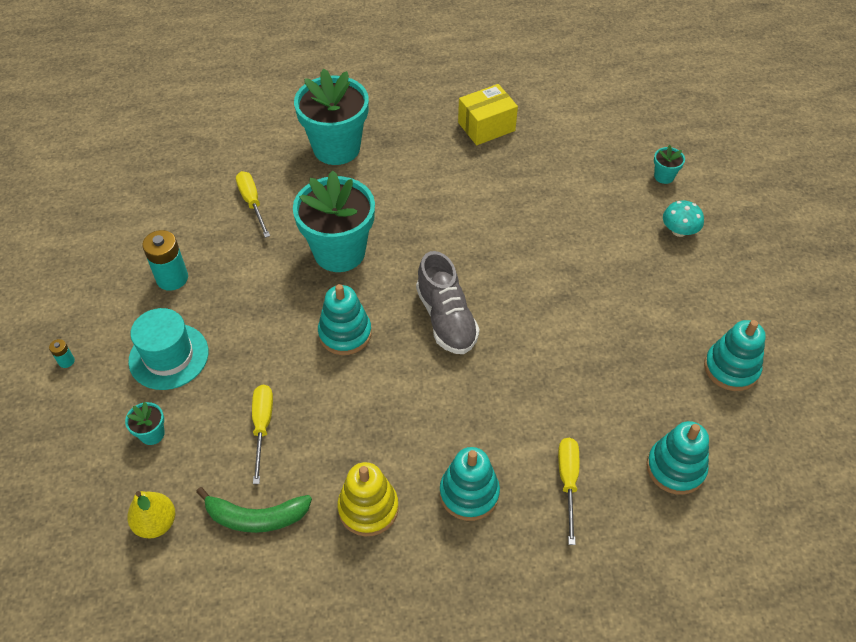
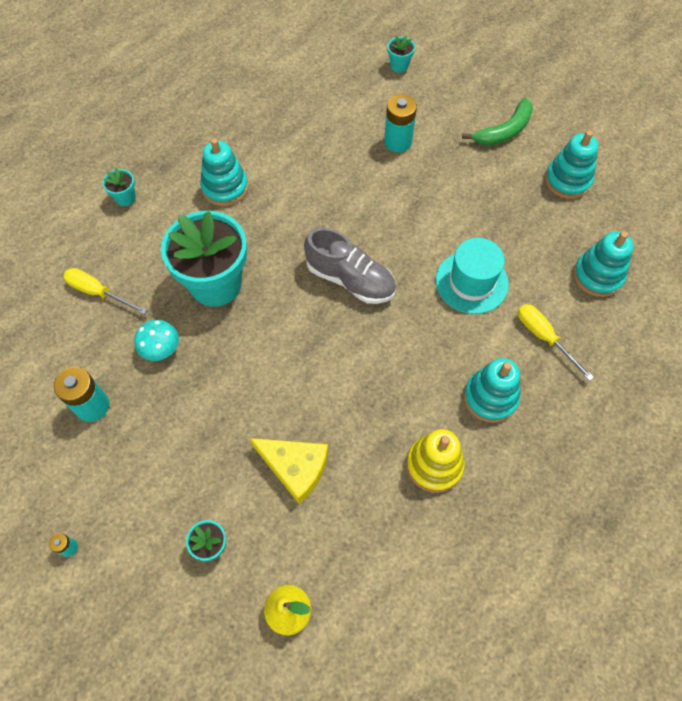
camera: 40 degrees left, 10 degrees up
turquoise hat [128,308,209,390] -> turquoise hat moved to [435,238,509,314]
green banana [196,487,312,533] -> green banana moved to [462,98,533,146]
yellow screwdriver [252,385,273,484] -> yellow cheese [250,438,328,505]
turquoise flower pot [294,68,369,165] -> turquoise flower pot [103,168,136,206], size x0.41
turquoise stacking toy [318,284,372,355] -> turquoise stacking toy moved to [200,138,248,206]
yellow box [458,84,518,145] -> none
turquoise mushroom [663,201,704,237] -> turquoise mushroom moved to [134,320,179,361]
none -> turquoise battery [384,94,417,152]

